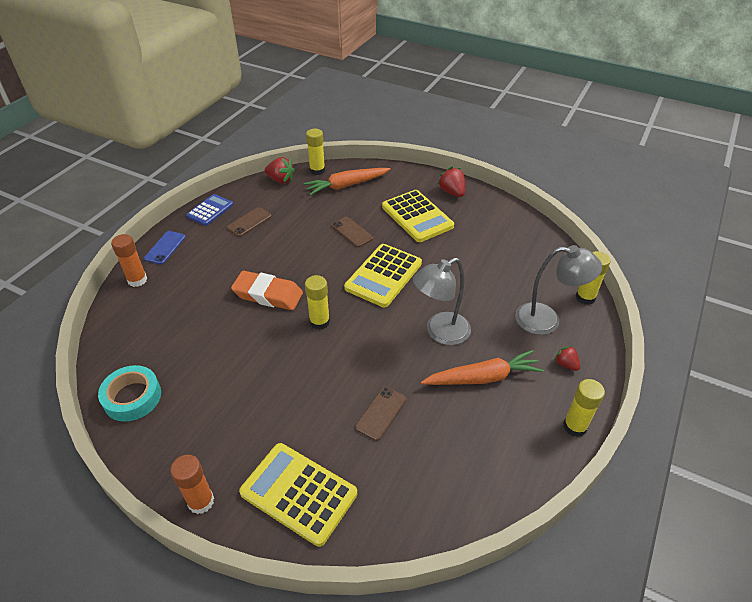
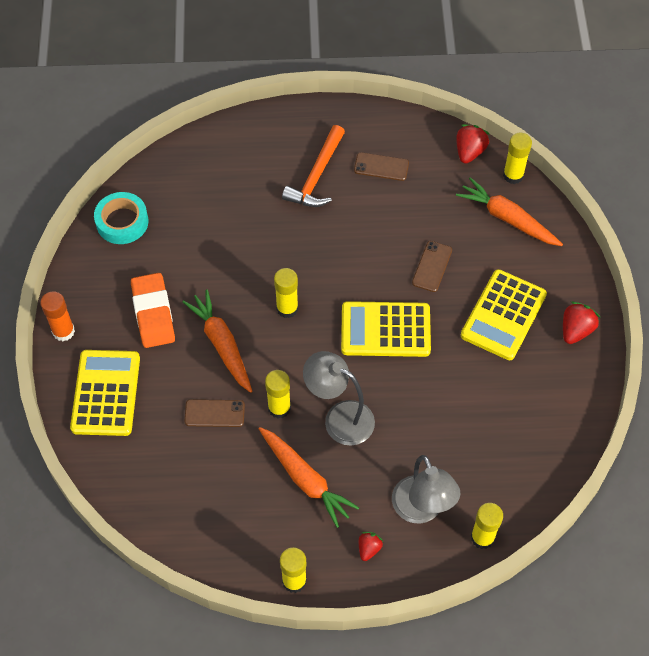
camera: 60 degrees right, 15 degrees up
orange glue stick [111,234,147,287] -> none
blue phone [144,231,186,265] -> none
blue calculator [186,194,233,226] -> none
orange eraser [231,271,303,310] -> orange eraser moved to [131,273,175,348]
red strawberry [265,157,295,184] -> red strawberry turned 150 degrees counterclockwise [456,124,489,164]
none -> orange carrot [182,290,252,393]
none -> yellow glue stick [265,370,291,419]
none -> orange hammer [282,125,345,207]

